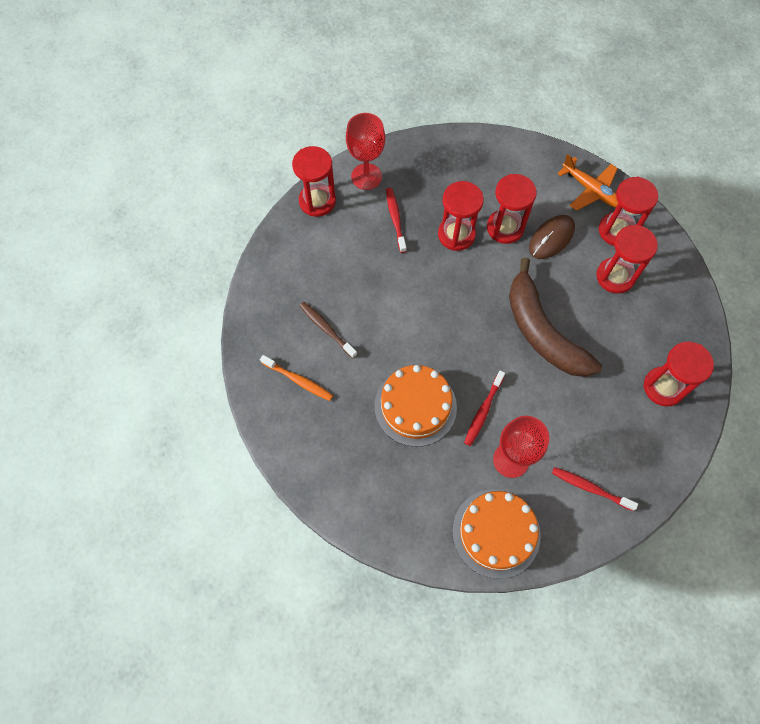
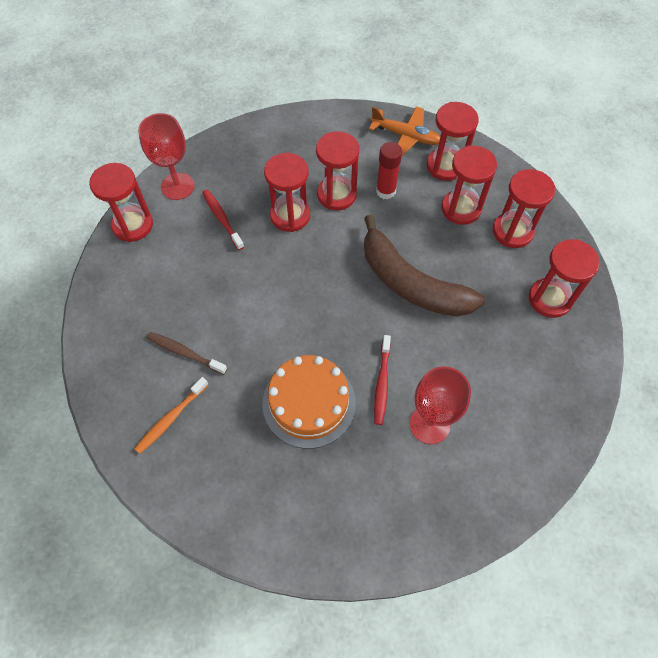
camera: 20 degrees left, 5 degrees down
orange toothbrush [260,355,333,401] -> orange toothbrush turned 120 degrees clockwise [134,377,209,454]
orange cake [452,489,541,579] -> none
brown mouse [529,215,575,259] -> red glue stick [376,142,402,199]
red toothbrush [552,467,638,511] -> none
none -> red hourglass [493,169,555,248]

